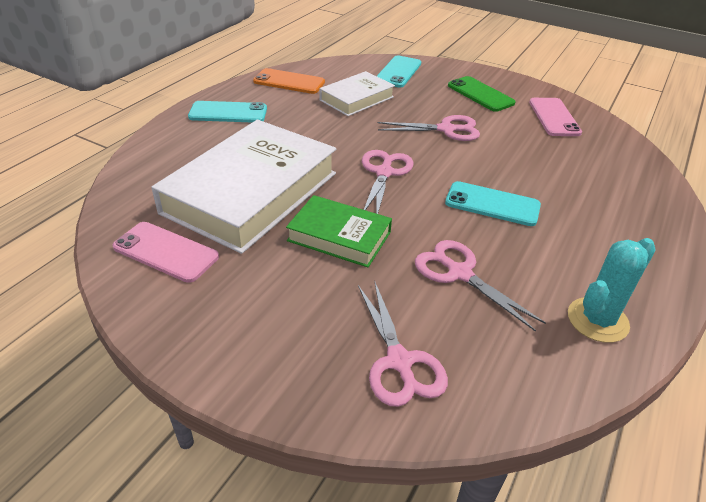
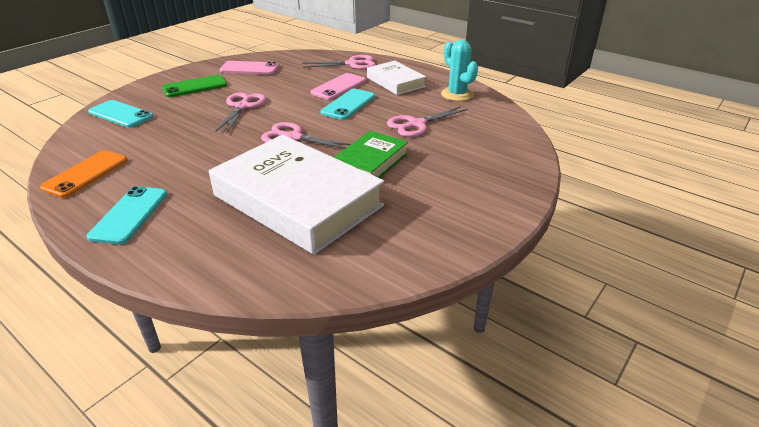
camera: 80 degrees left, 5 degrees down
pink phone [113,222,219,283] -> pink phone moved to [310,73,366,100]
white book [319,71,395,116] -> white book moved to [367,61,426,95]
pink scissors [358,280,448,407] -> pink scissors moved to [302,55,376,69]

